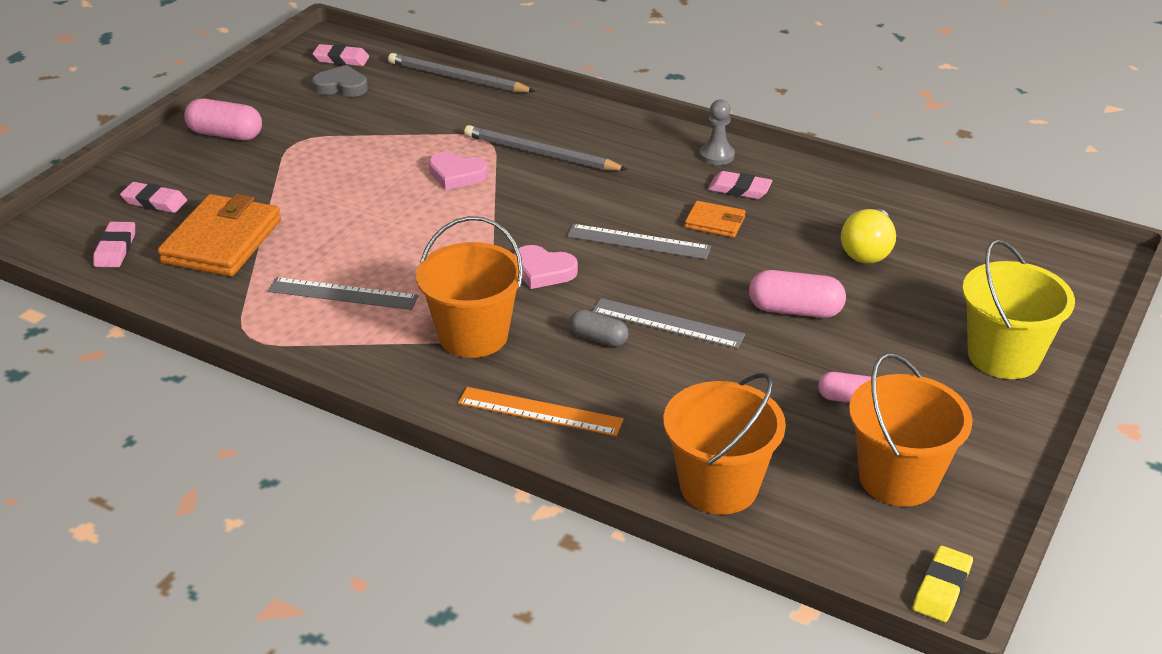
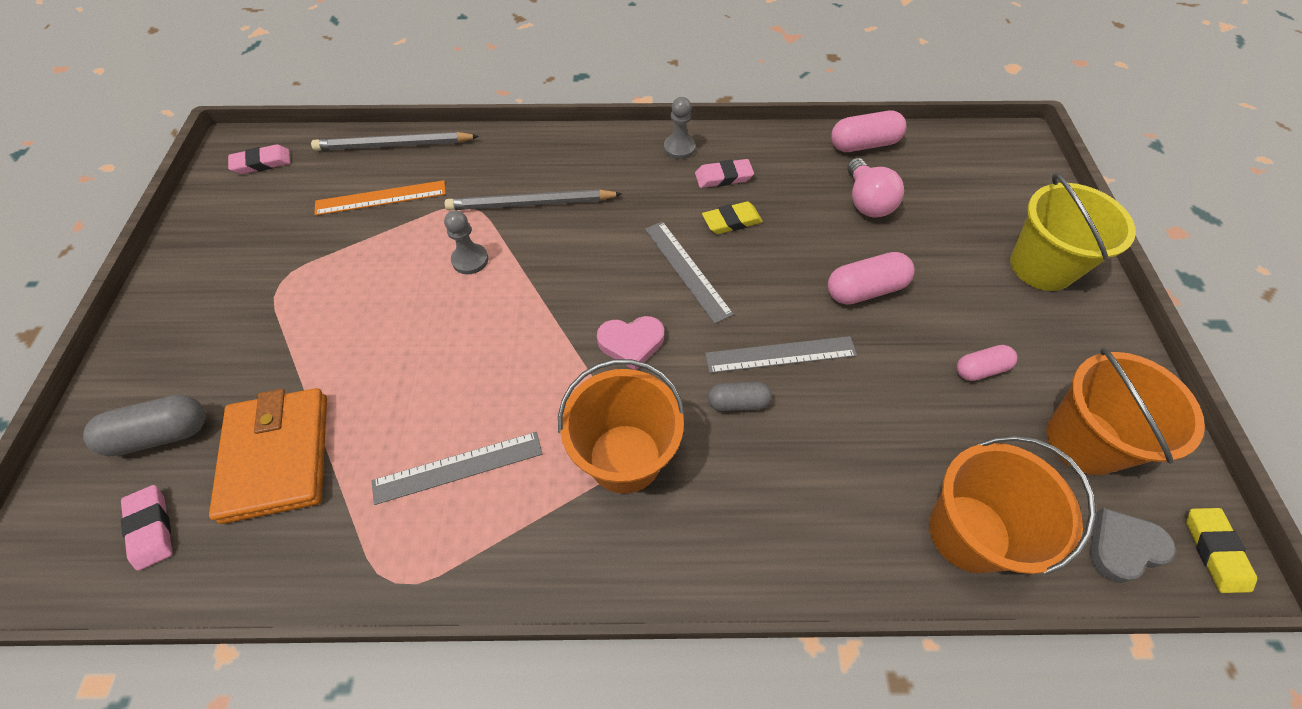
camera: 30 degrees left, 20 degrees up
pink eraser [120,182,187,213] -> grey capsule [83,395,205,457]
pink capsule [184,99,262,140] -> pink capsule moved to [831,111,906,152]
grey heart [312,65,368,97] -> grey heart moved to [1089,508,1176,583]
pink heart [429,152,488,190] -> grey pawn [444,210,488,274]
orange ruler [458,387,624,436] -> orange ruler moved to [314,180,446,216]
grey ruler [567,224,711,259] -> grey ruler turned 75 degrees clockwise [645,221,734,324]
orange wallet [685,201,746,237] -> yellow eraser [702,201,763,234]
yellow light bulb [841,209,896,263] -> pink light bulb [847,158,904,217]

